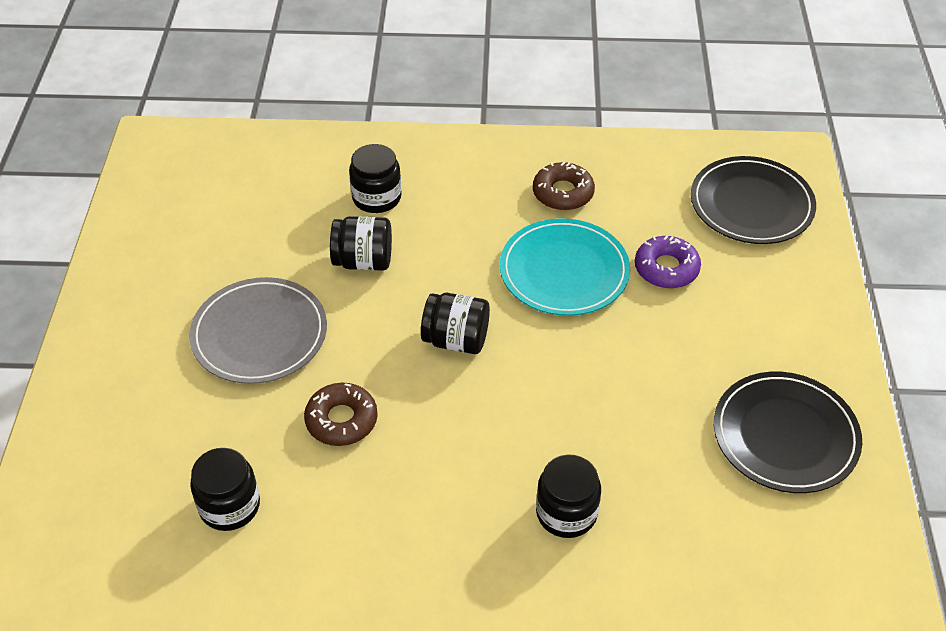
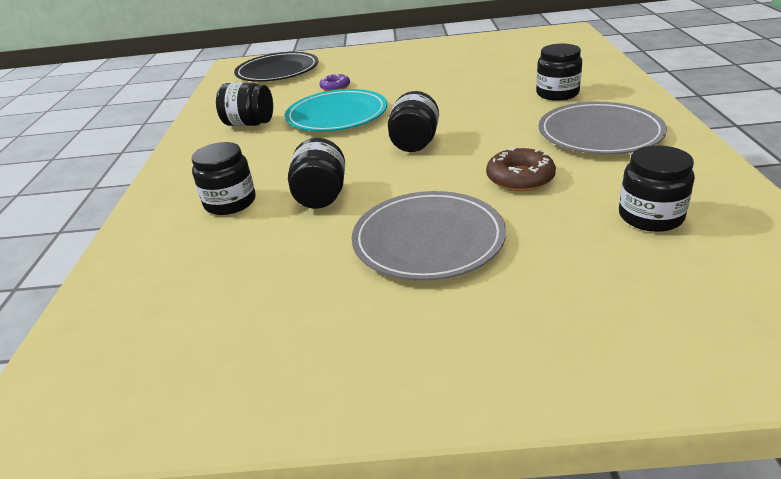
camera: 90 degrees left, 15 degrees down
brown donut [533,162,595,210] -> black jar [216,82,273,126]
purple donut [635,236,701,289] -> purple donut [320,73,350,91], size x0.66
black plate [714,372,862,493] -> none
none -> grey plate [538,102,667,154]

